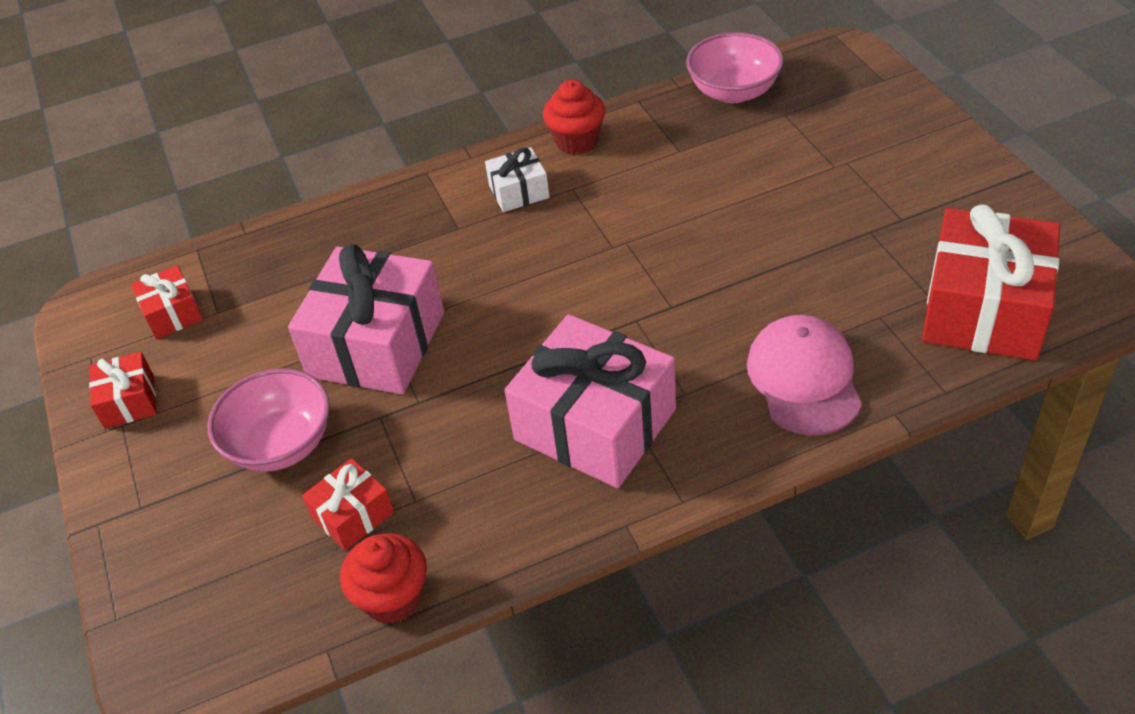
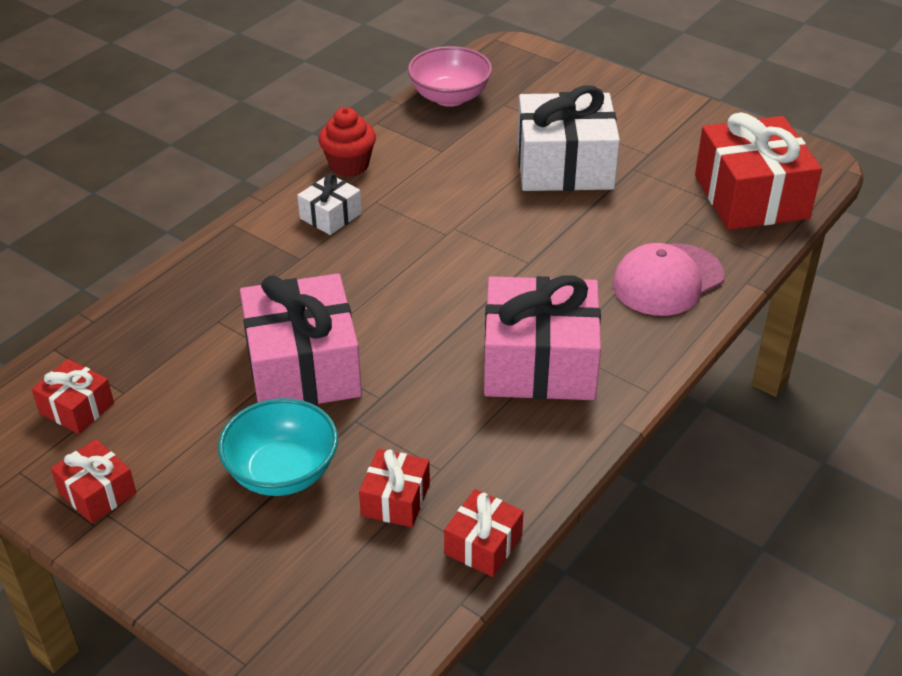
camera: 35 degrees left, 5 degrees down
pink bowl [208,368,330,472] -> turquoise bowl [218,398,338,496]
red cupcake [340,533,427,624] -> red gift [444,489,523,577]
pink cap [747,315,862,436] -> pink cap turned 90 degrees counterclockwise [612,243,724,316]
none -> white gift [517,85,620,191]

